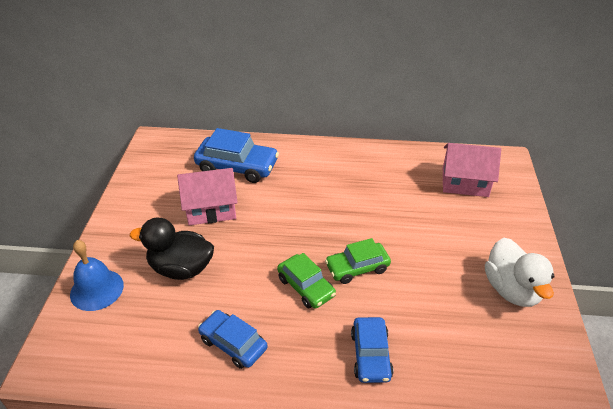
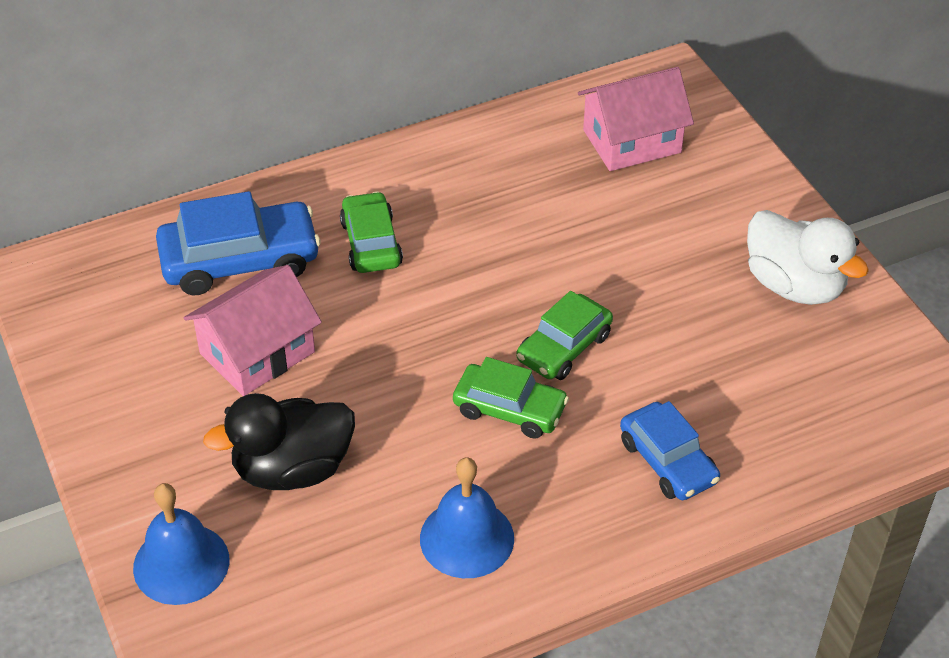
camera: 30 degrees left, 5 degrees up
blue car [198,310,268,369] -> blue bell [420,457,514,578]
none -> green car [340,192,403,273]

